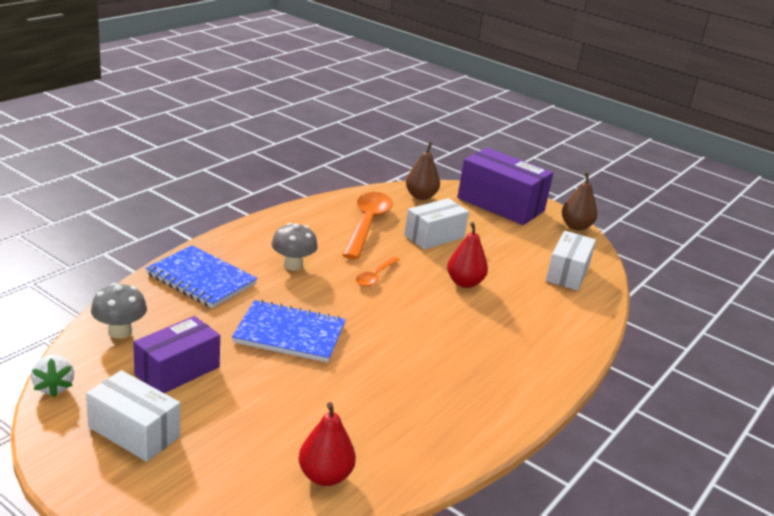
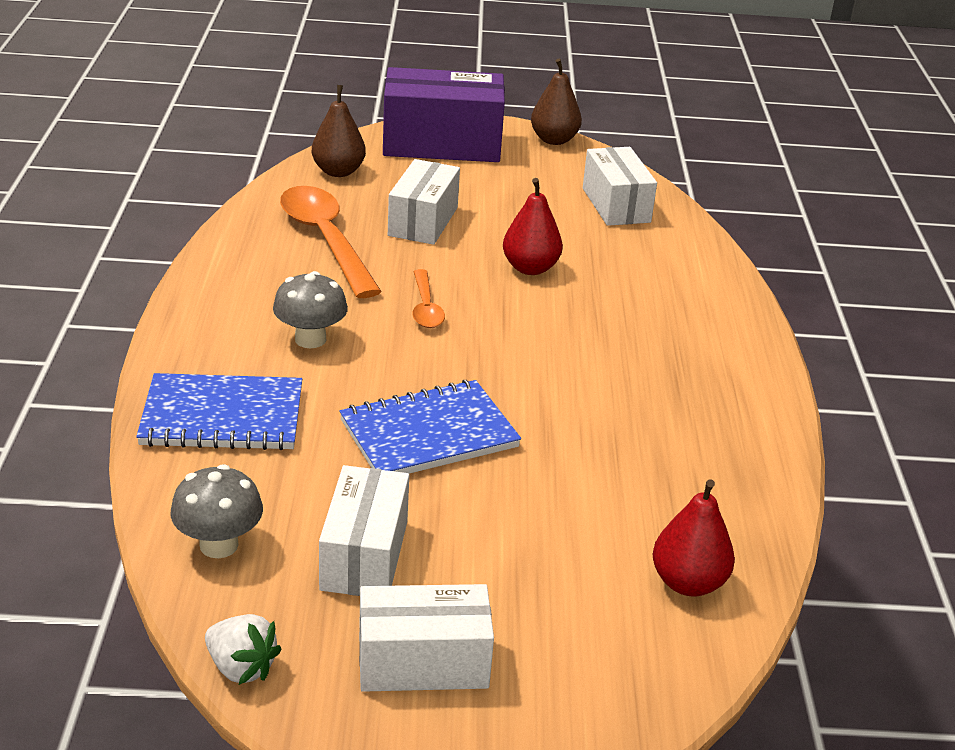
camera: 35 degrees left, 5 degrees up
purple box [133,316,220,393] -> white box [319,465,409,596]

